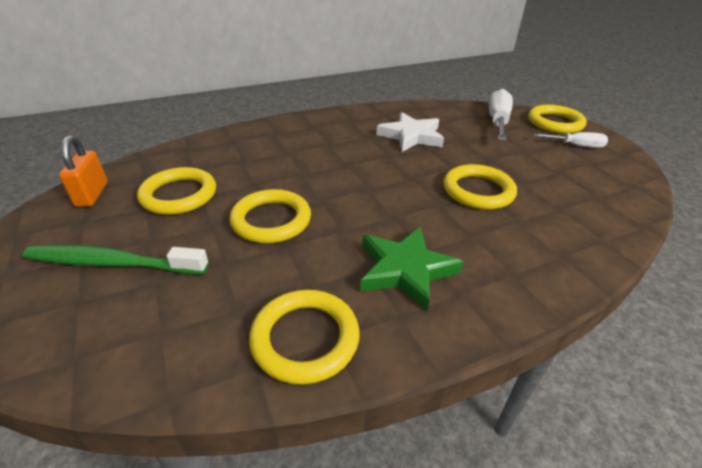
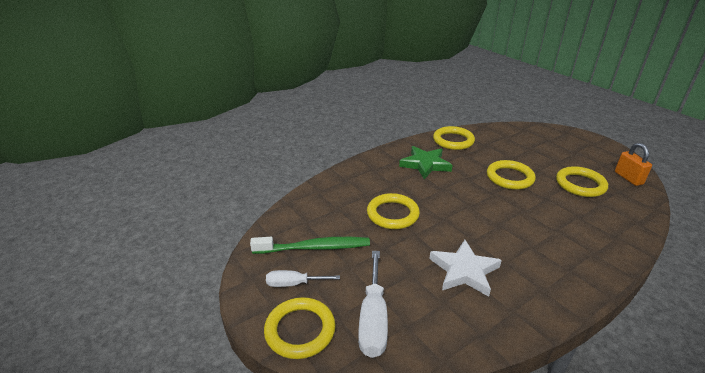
camera: 170 degrees right, 5 degrees down
green toothbrush [22,245,209,274] -> green toothbrush moved to [250,237,370,254]

